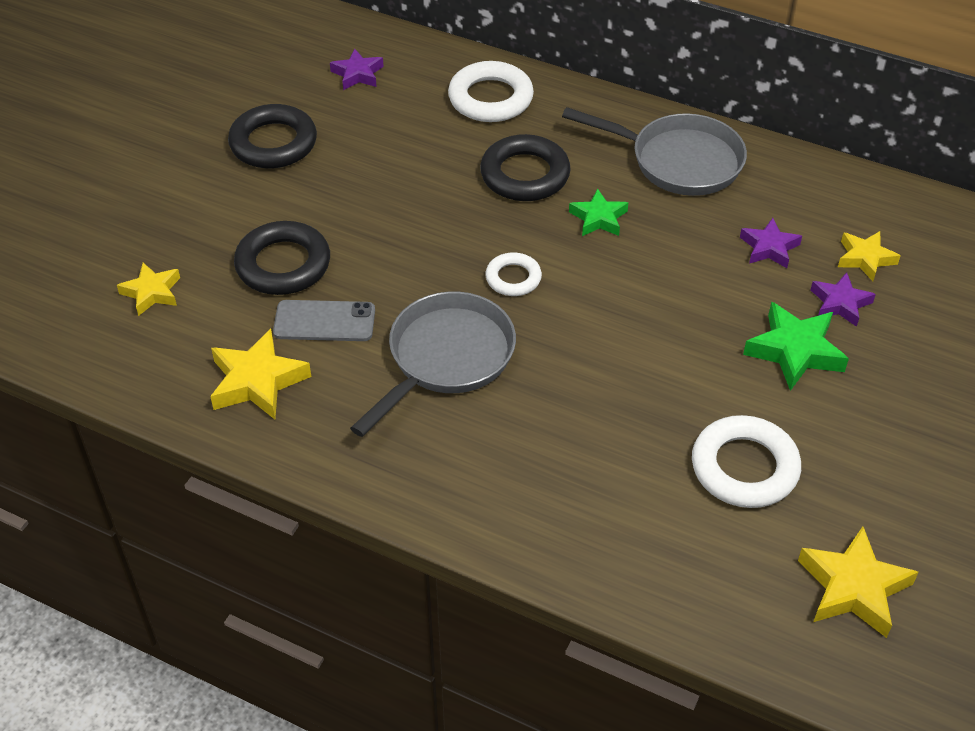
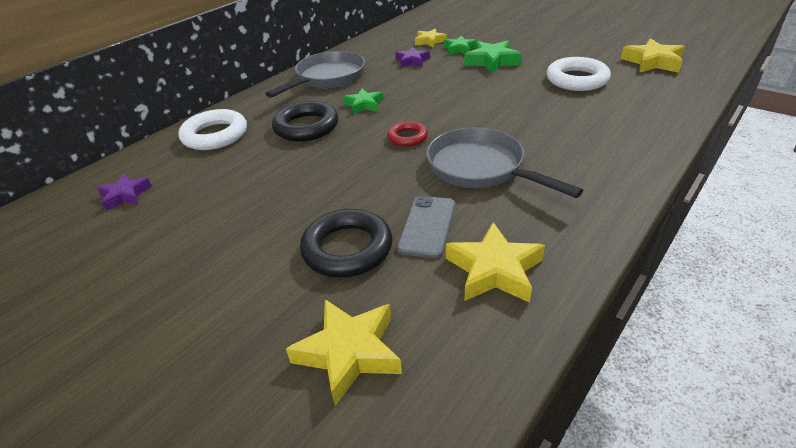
camera: 75 degrees left, 10 degrees down
yellow star [117,263,180,316] -> yellow star [286,299,402,406], size x1.55
black ring [228,104,317,168] -> none
white ring [485,253,542,296] -> red ring [387,121,428,147]
purple star [811,272,876,327] -> green star [444,35,478,55]

